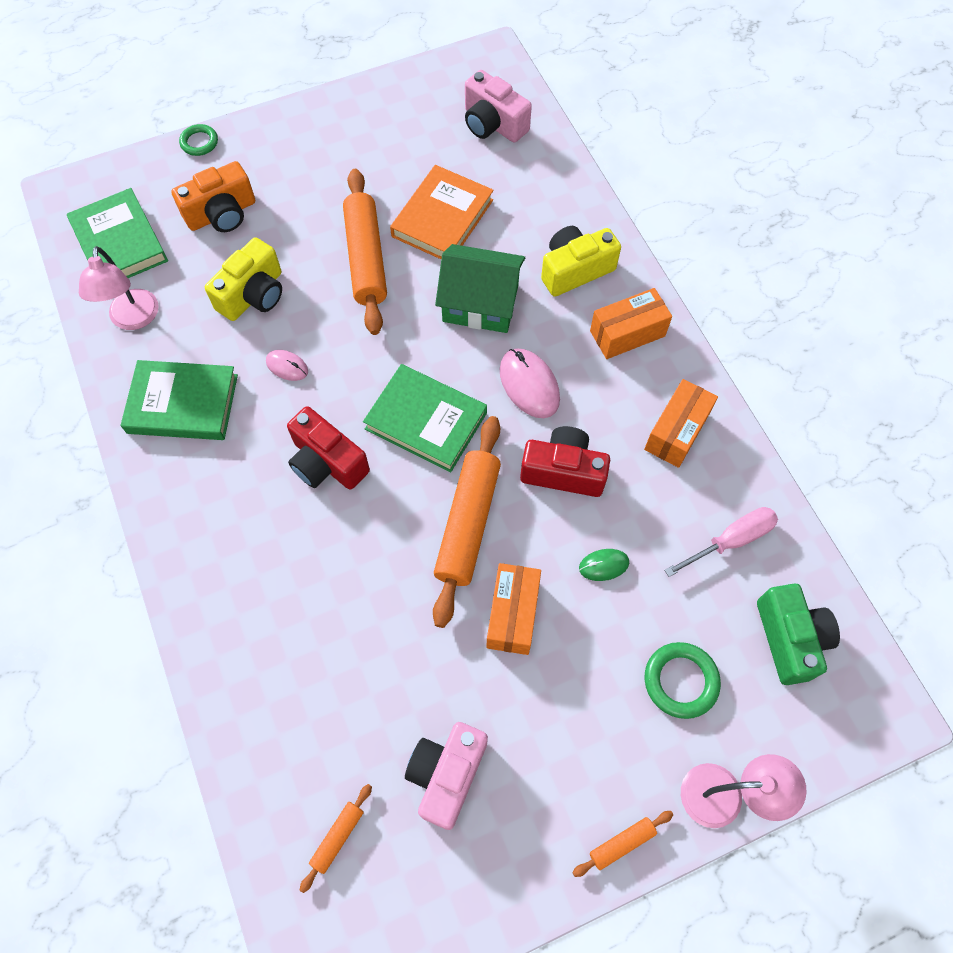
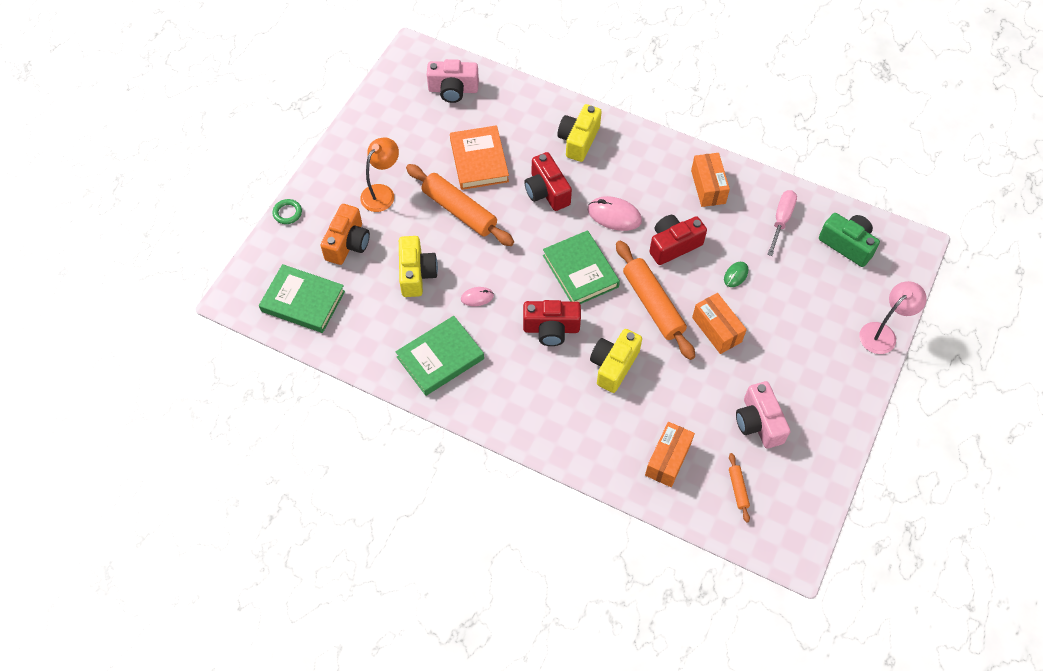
camera: 40 degrees left, 5 degrees down
pink lamp [79,246,159,330] -> none
green book [363,364,487,472] -> green book turned 75 degrees clockwise [543,230,620,304]
green house [435,244,525,333] -> red camera [524,152,572,211]
orange rolling pin [572,811,673,877] -> none
orange box [590,288,672,359] -> orange box moved to [645,422,695,487]
green ring [645,642,721,719] -> none
none -> orange lamp [360,137,399,212]
none -> yellow camera [590,329,642,393]

